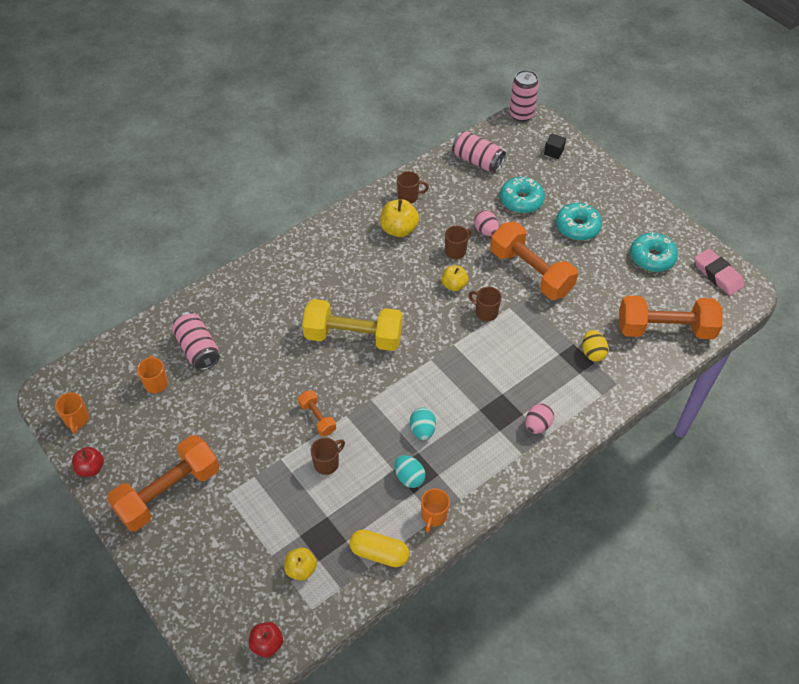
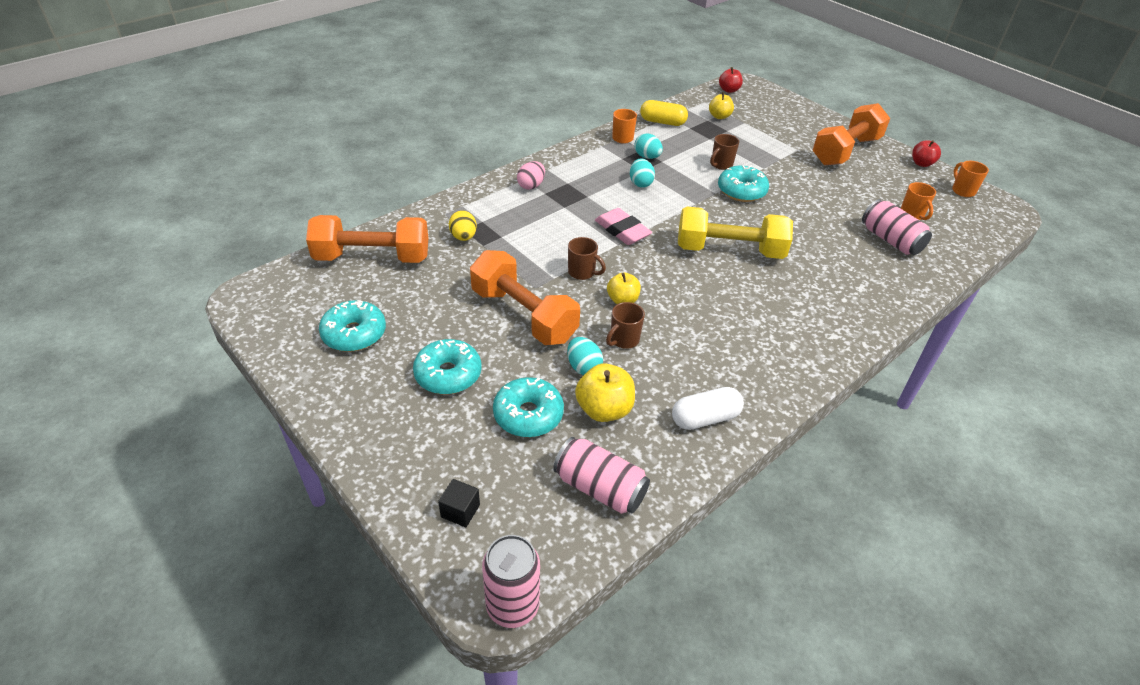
camera: 175 degrees right, 10 degrees down
orange dumbbell [298,390,336,436] -> turquoise donut [718,165,769,202]
yellow apple [380,199,419,237] -> yellow apple moved to [575,363,635,422]
brown mug [397,171,429,203] -> white capsule [672,387,744,430]
pink egg [474,210,499,236] -> turquoise egg [567,337,603,375]
pink eraser [694,248,745,296] -> pink eraser moved to [595,208,652,245]

